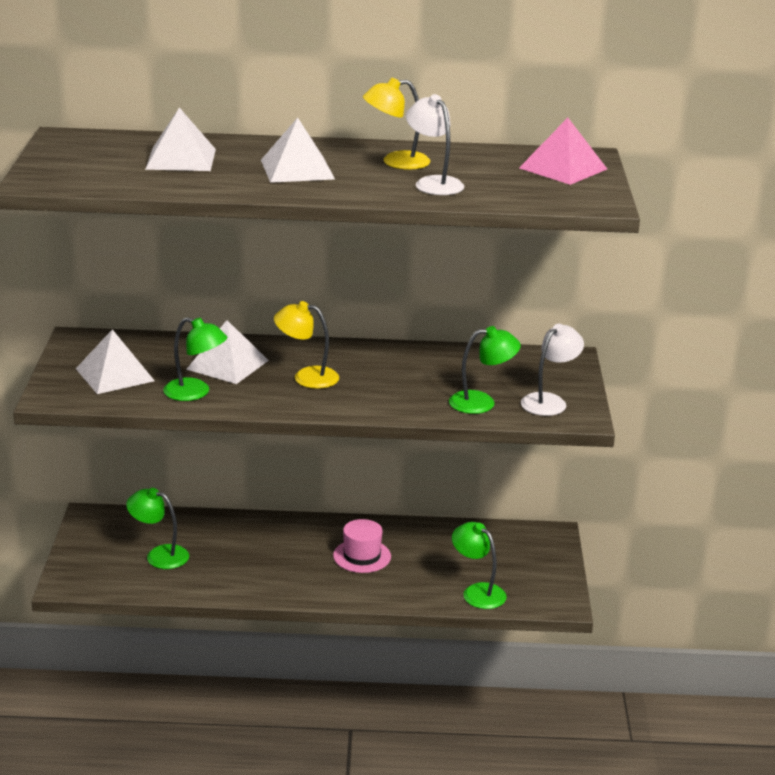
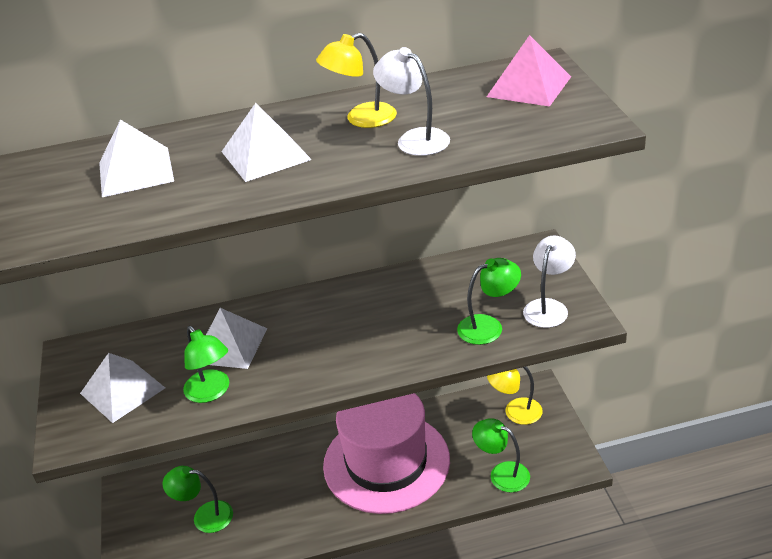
camera: 10 degrees left, 10 degrees up
green lamp [163,317,227,401] -> green lamp turned 45 degrees clockwise [183,326,229,403]
yellow lamp [274,301,339,389] -> yellow lamp moved to [487,367,542,425]
pink hat [333,519,391,573] -> pink hat [323,393,450,514], size x2.40

